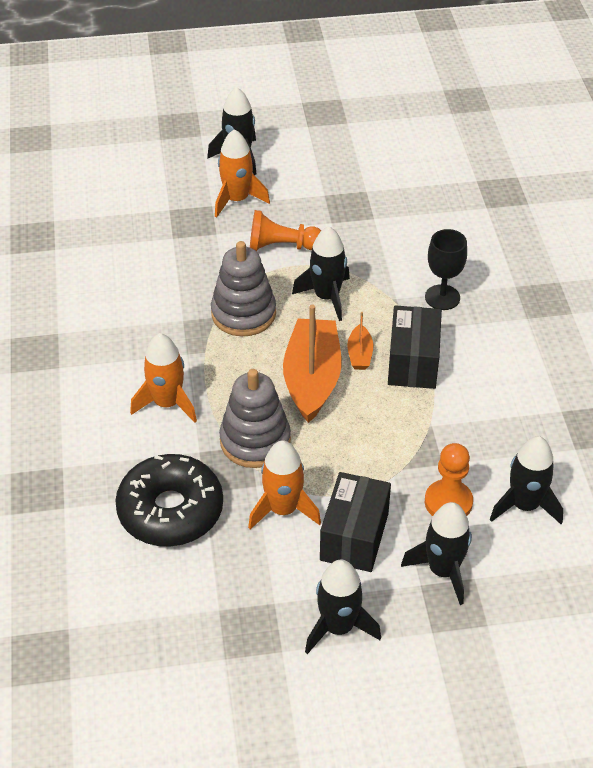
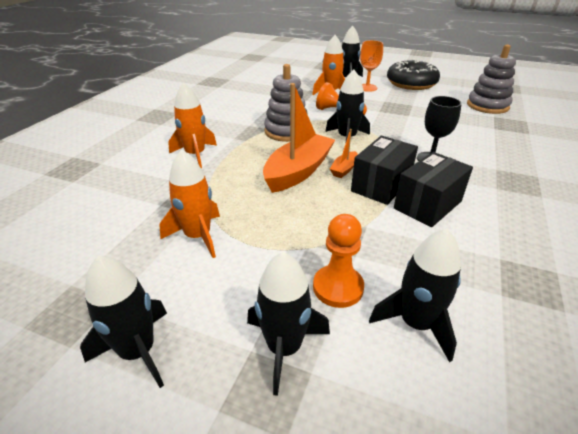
camera: 30 degrees right, 10 degrees down
black donut [115,454,223,547] -> black donut moved to [387,59,440,90]
grey stacking toy [219,369,291,468] -> grey stacking toy moved to [467,45,516,114]
black box [320,472,391,572] -> black box moved to [394,152,473,227]
none -> orange goblet [360,40,383,92]

